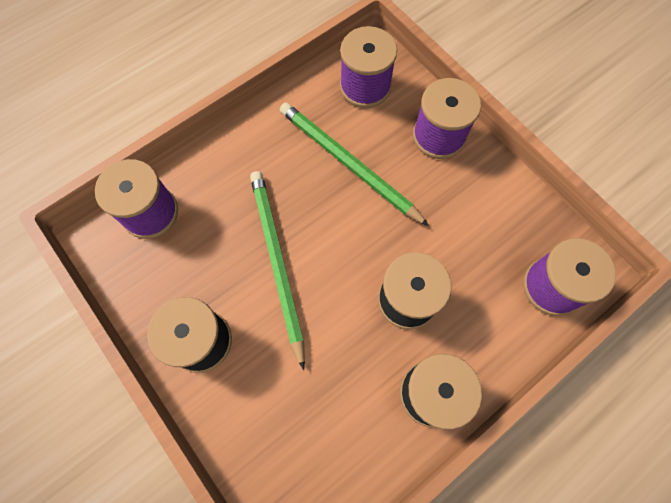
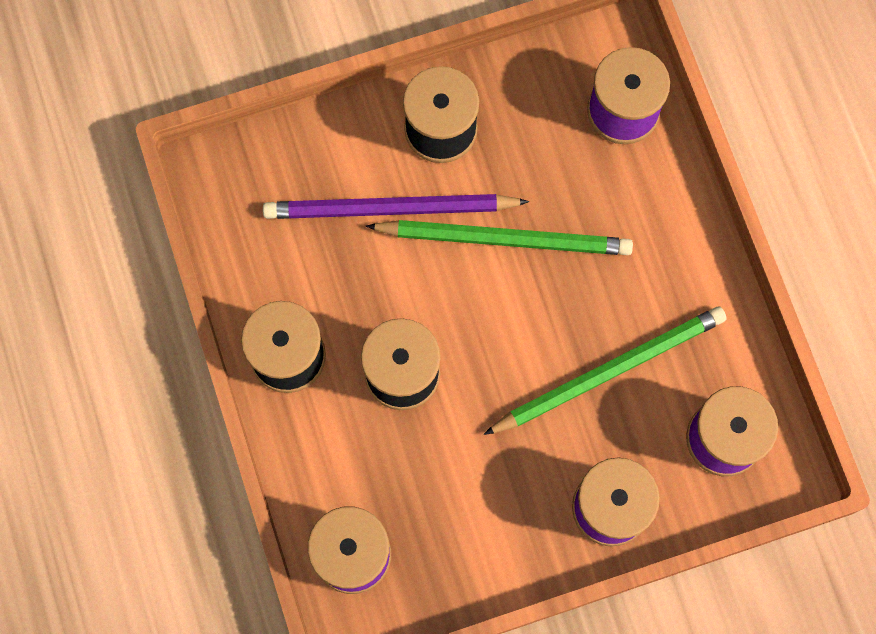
camera: 110 degrees right, 5 degrees up
none -> purple pencil [263,194,529,219]

